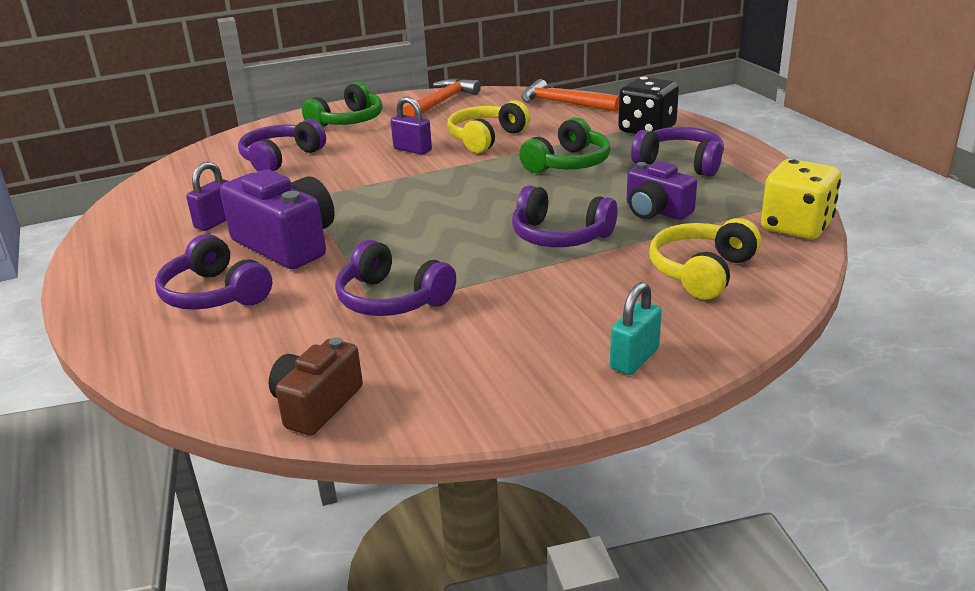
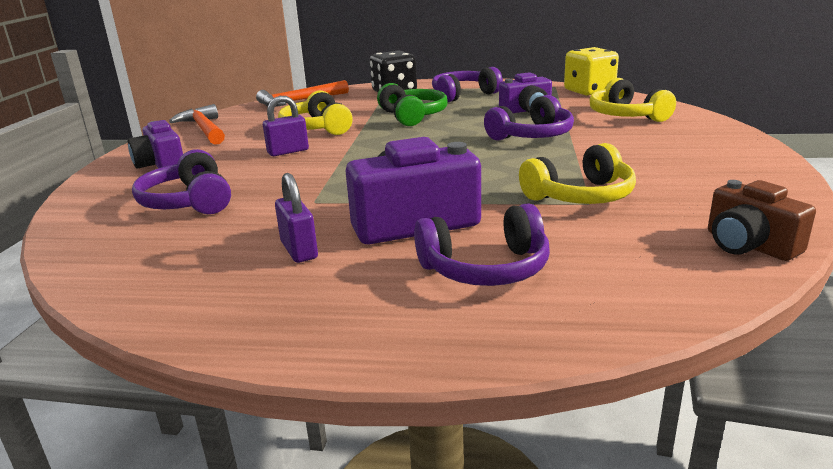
camera: 60 degrees left, 5 degrees down
green headphones [302,82,382,127] -> purple camera [128,120,183,168]
purple headphones [335,240,456,316] -> yellow headphones [519,143,636,204]
turquoise padlock [610,282,662,375] -> none

